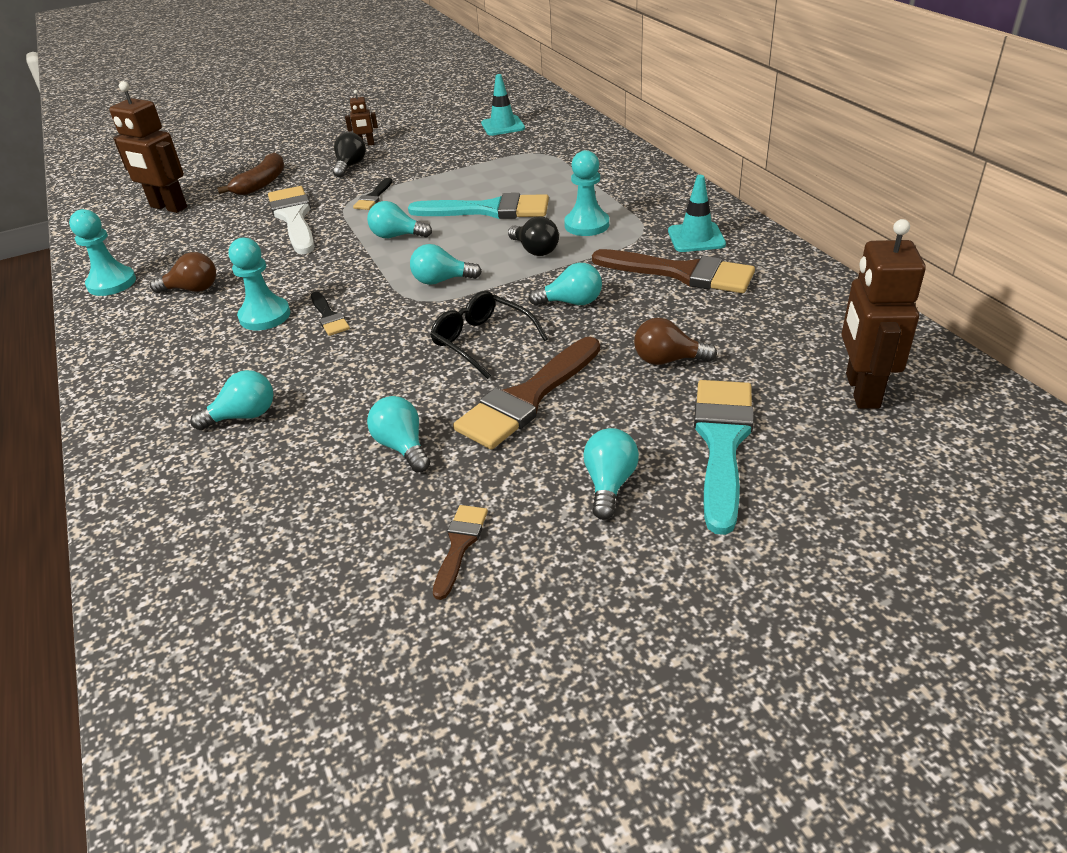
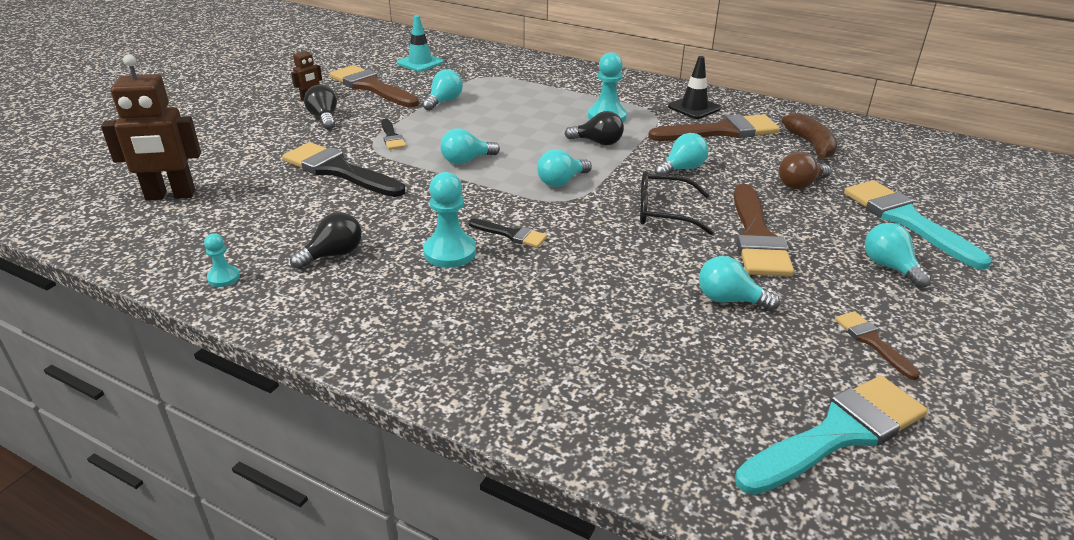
camera: 40 degrees left, 5 degrees down
turquoise pawn [69,209,136,296] -> turquoise pawn [204,234,240,287], size x0.55
brown light bulb [150,252,216,293] -> black light bulb [290,212,362,269]
turquoise light bulb [190,370,273,430] -> turquoise light bulb moved to [422,69,463,111]
brown banana [217,153,284,195] -> brown banana moved to [782,113,838,161]
white brush [268,186,314,254] -> black brush [282,142,405,197]
turquoise brush [408,193,549,219] -> turquoise brush moved to [735,376,928,495]
turquoise traffic cone [668,175,726,252] -> black traffic cone [668,56,721,119]
brown robot [842,219,926,409] -> none
none -> brown brush [330,65,419,108]

